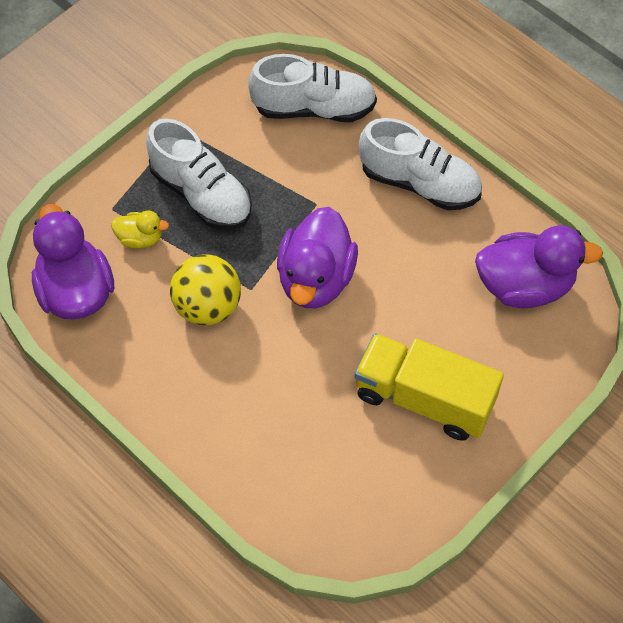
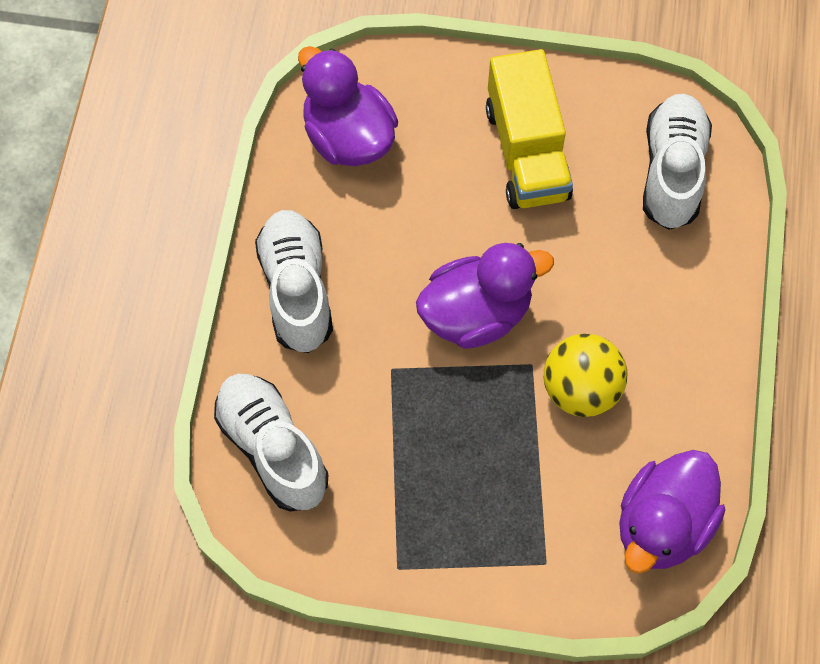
camera: 125 degrees left, 5 degrees up
yellow duck [111,211,169,248] -> none
white shoe [146,119,252,230] -> white shoe moved to [643,94,712,230]

